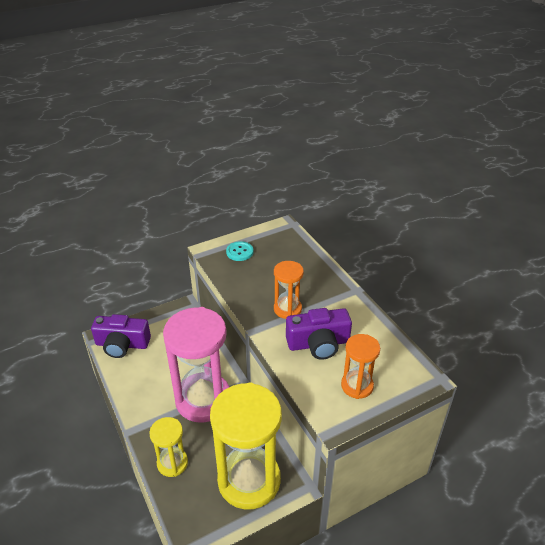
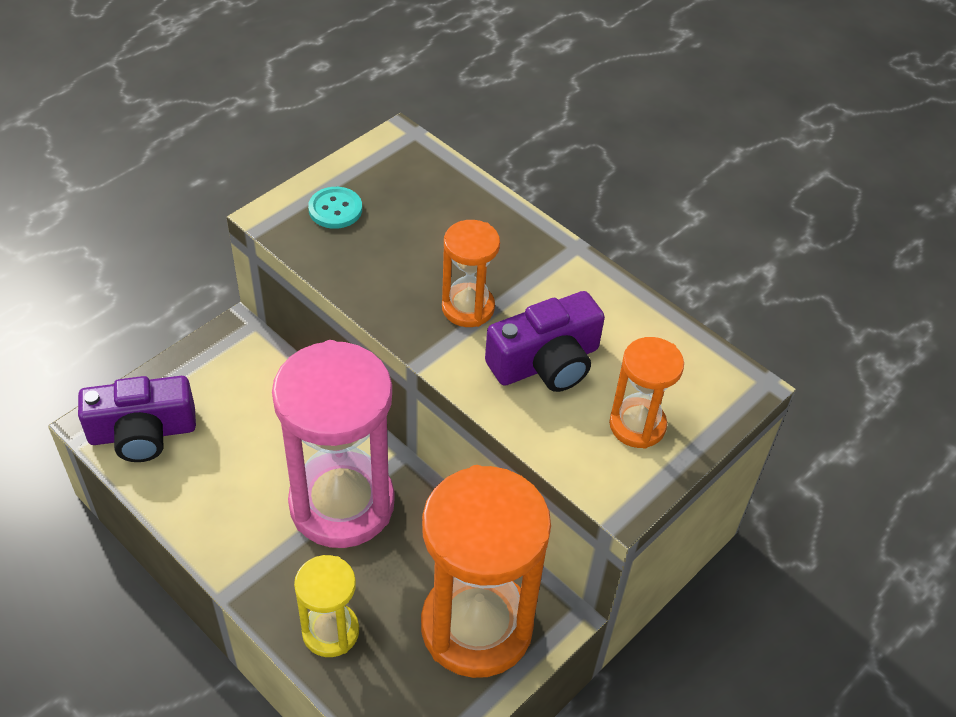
camera: 20 degrees left, 10 degrees up
yellow hourglass [210,382,282,509] -> orange hourglass [421,465,551,678]

